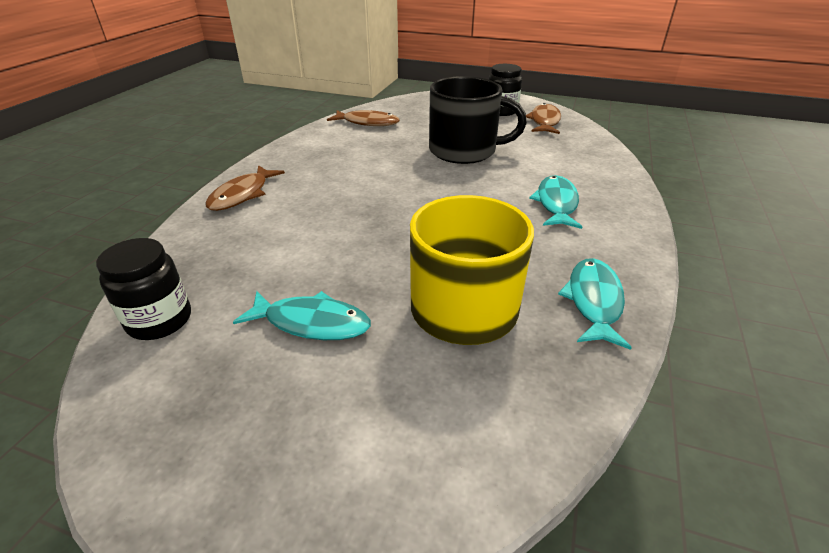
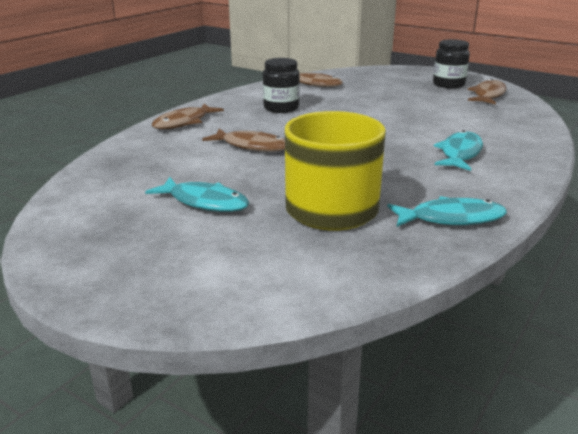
camera: 15 degrees right, 10 degrees down
black jar [96,238,191,340] -> black jar moved to [263,58,300,113]
black mug [429,76,527,164] -> none
turquoise fish [558,258,632,350] -> turquoise fish turned 60 degrees clockwise [387,196,507,227]
none -> brown fish [202,129,285,152]

